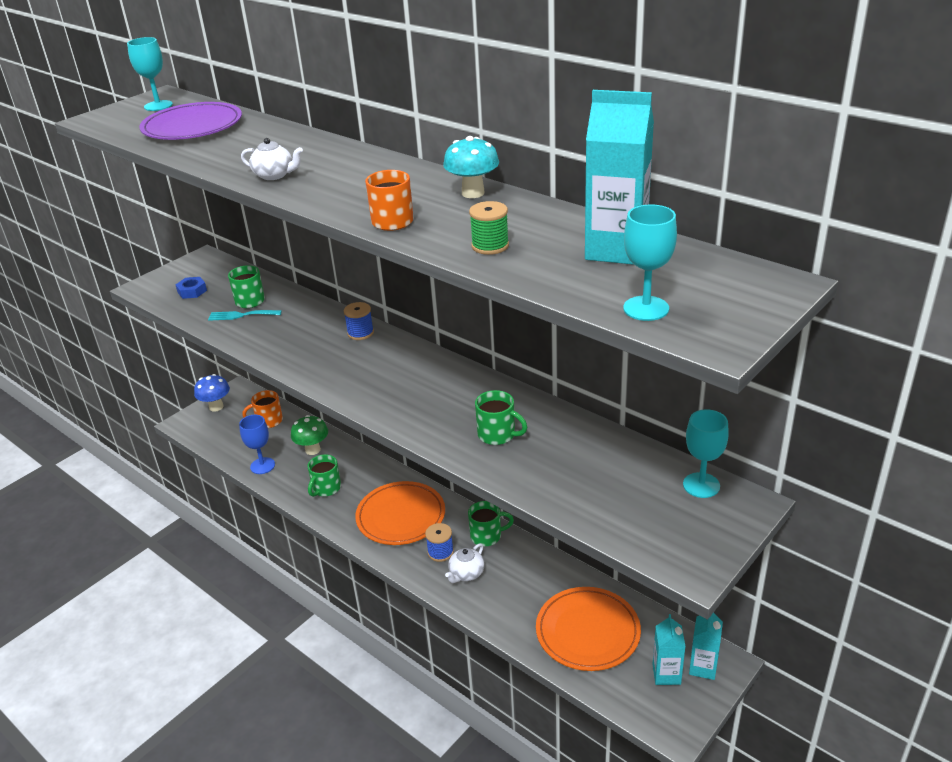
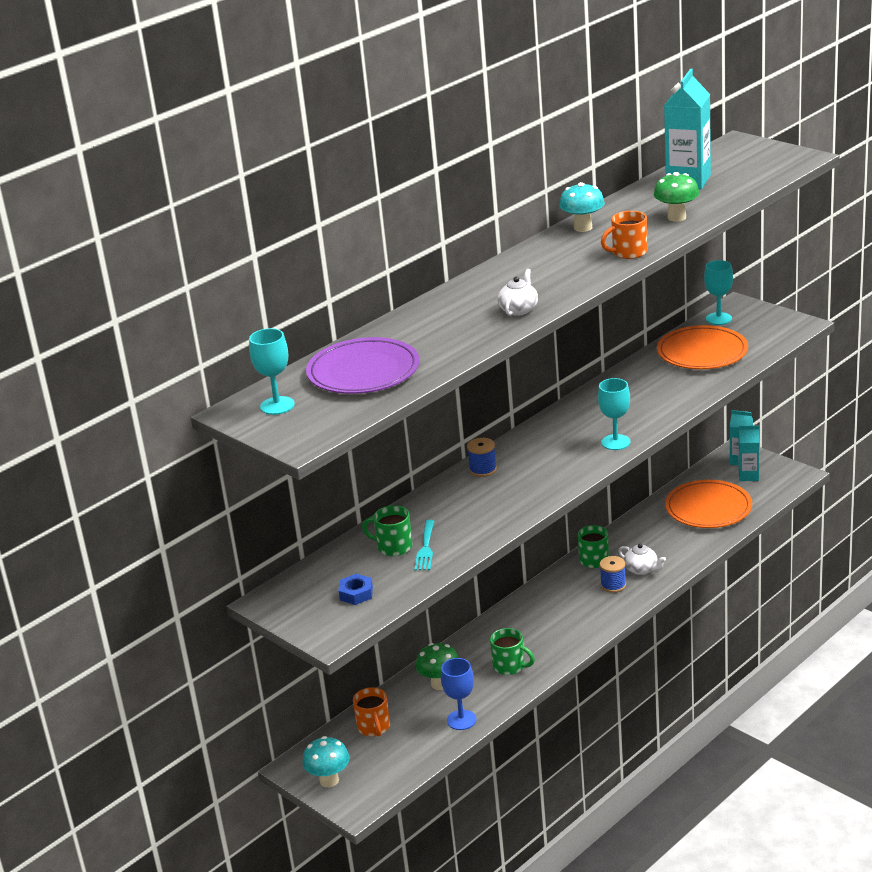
camera: 85 degrees left, 5 degrees down
blue mushroom [194,374,230,412] -> turquoise mushroom [302,736,350,787]
orange plate [355,481,445,545] -> orange plate moved to [657,325,748,369]
green spool [469,201,509,255] -> green mushroom [654,172,699,222]
green mug [475,390,527,445] -> none
turquoise goblet [623,204,677,321] -> turquoise goblet moved to [598,378,630,450]

